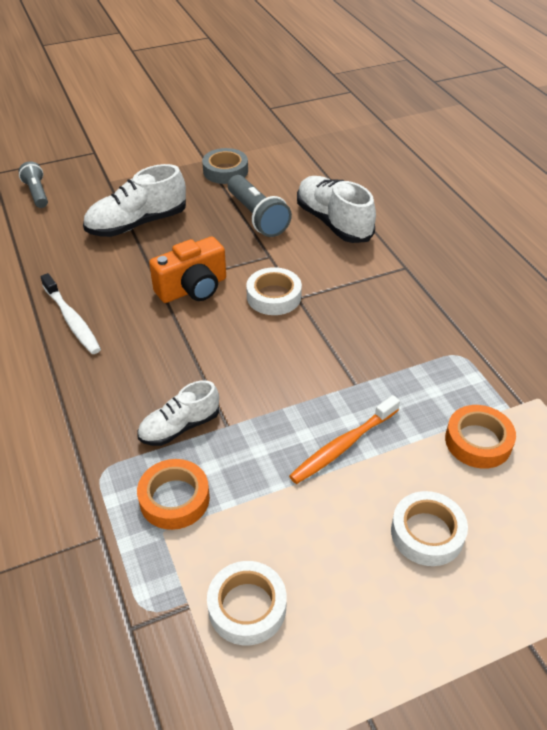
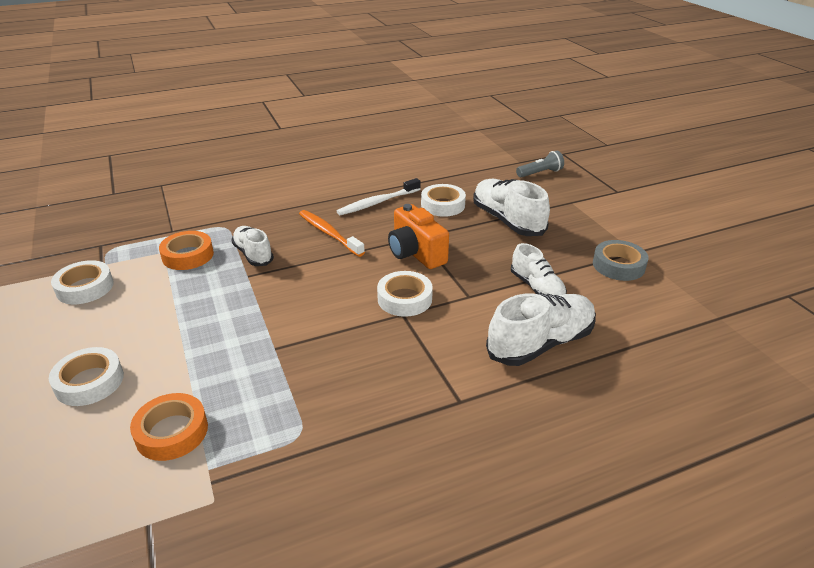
camera: 90 degrees right, 10 degrees down
grey flashlight [228,175,292,237] -> white shoe [511,243,567,296]
orange toothbrush [289,395,400,484] -> orange toothbrush moved to [299,210,365,257]
none -> white tape [421,184,466,217]

